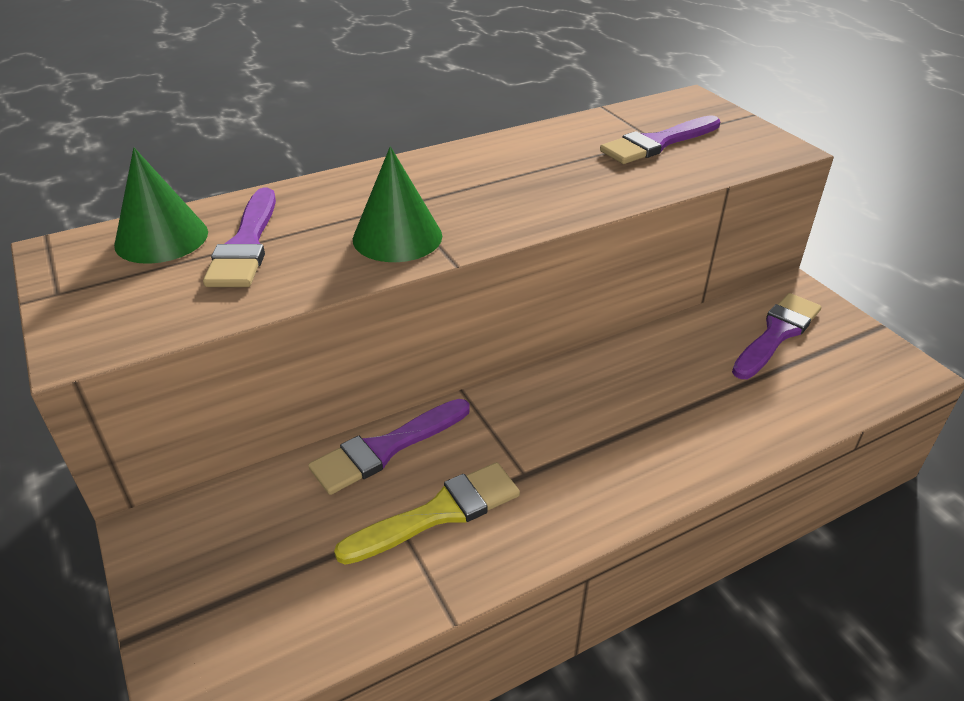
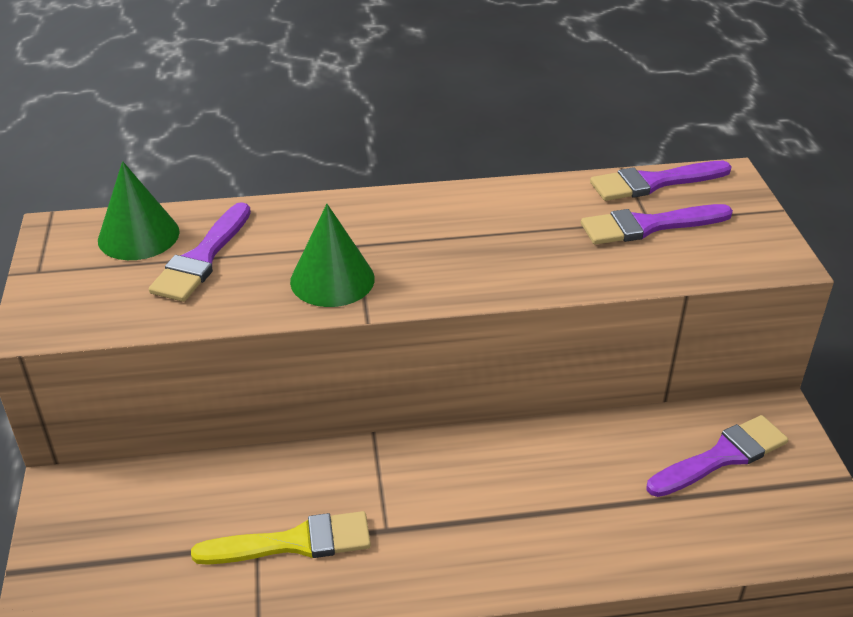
camera: 20 degrees right, 0 degrees up
purple brush [308,399,470,495] -> purple brush moved to [590,161,732,201]

